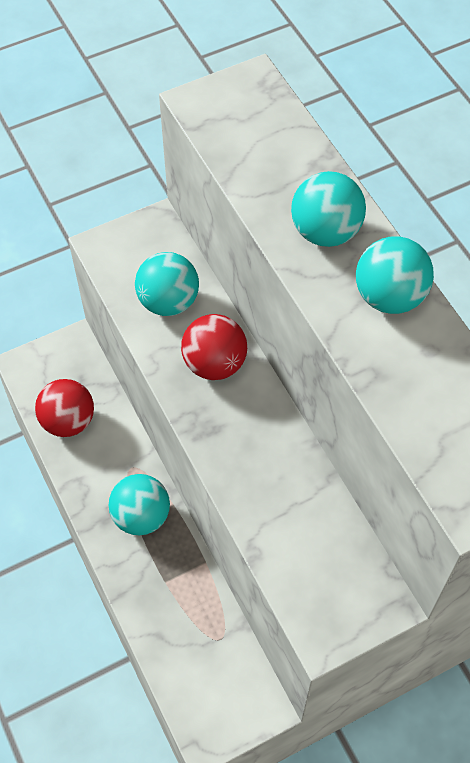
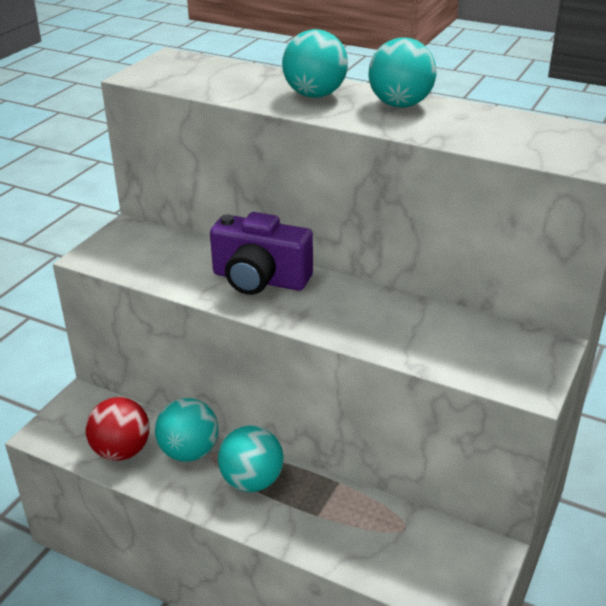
camera: 35 degrees left, 25 degrees down
turquoise ball [135,252,199,316] -> turquoise ball moved to [155,398,218,462]
red ball [181,314,247,380] -> purple camera [210,212,313,295]

